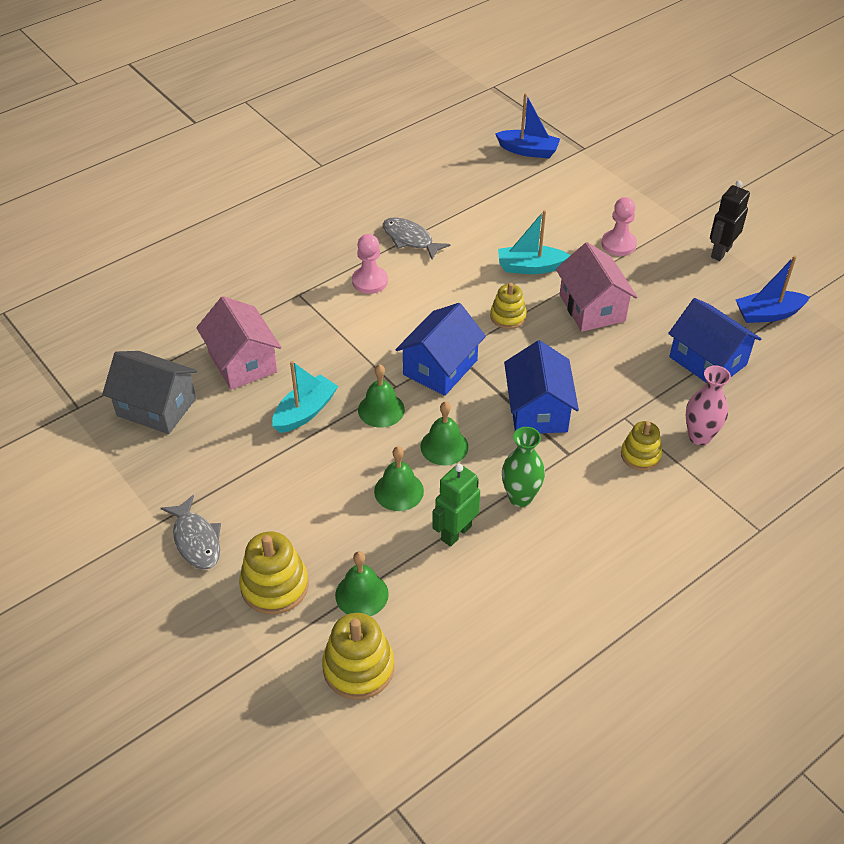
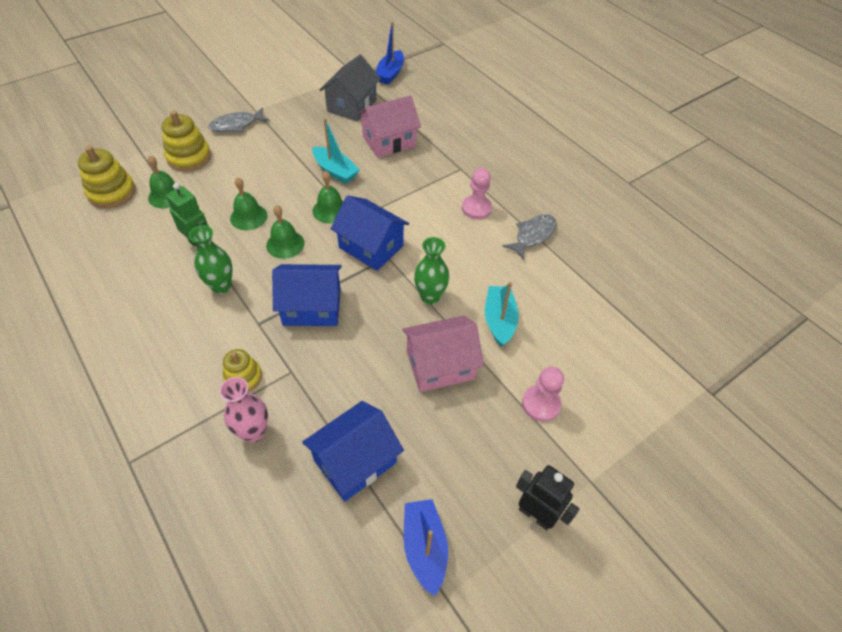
camera: 90 degrees right, 5 degrees up
yellow stacking toy [490,283,527,329] -> green vase [414,237,449,305]
blue boat [495,93,560,158] -> blue boat moved to [376,22,404,85]

